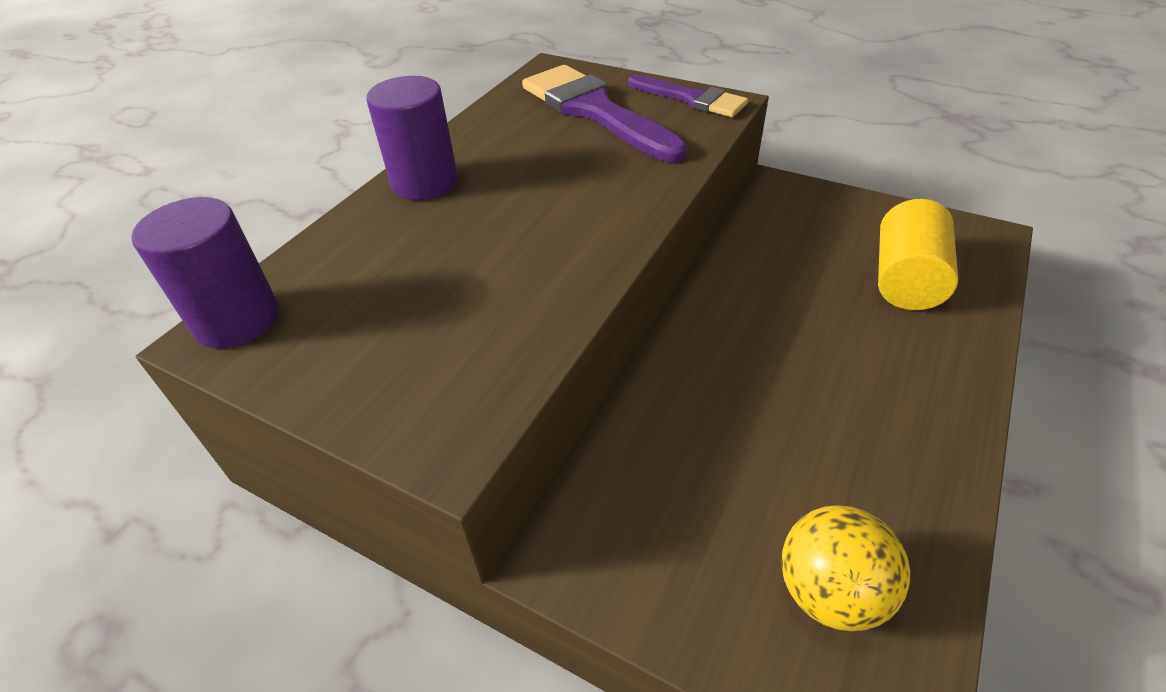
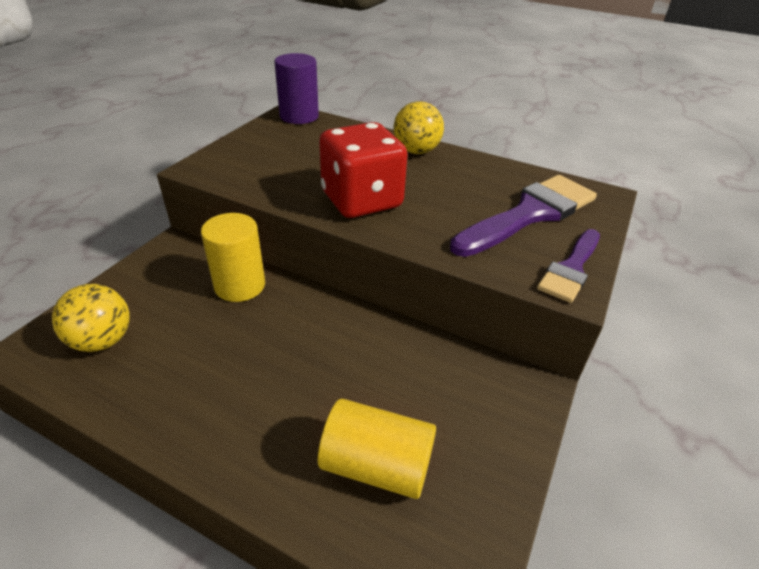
camera: 85 degrees right, 5 degrees down
purple cylinder [366,76,458,200] -> yellow ball [393,101,444,154]
none -> yellow cylinder [201,213,265,302]
none -> red dice [319,122,408,218]

